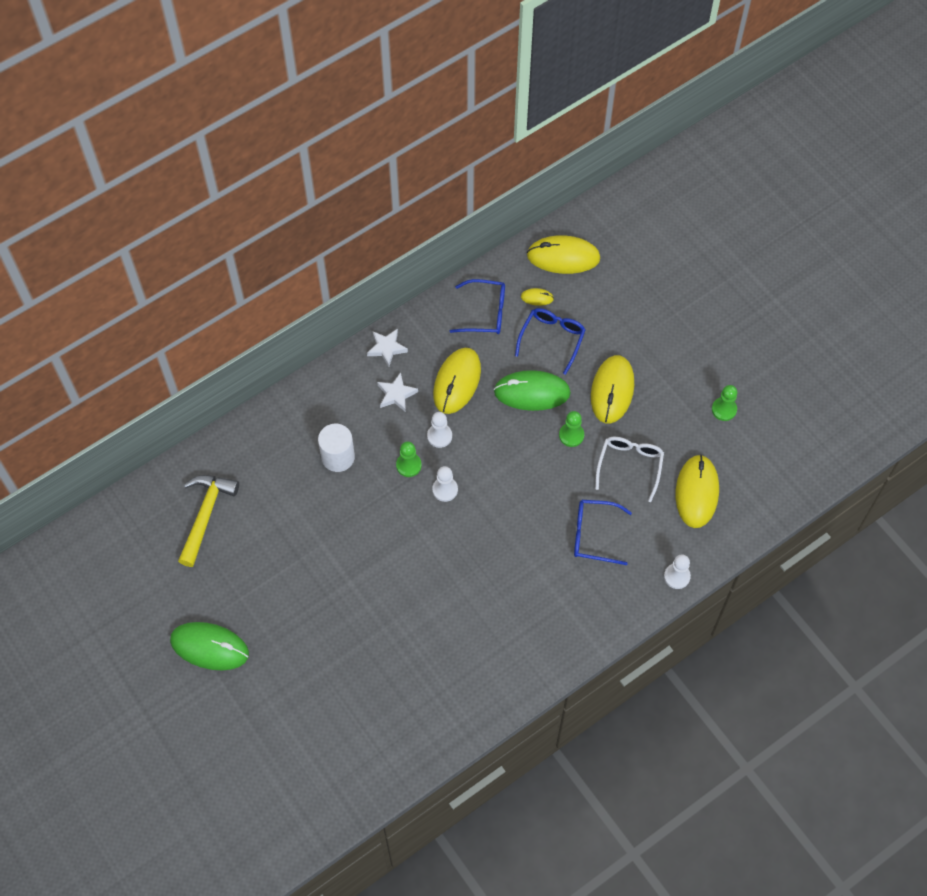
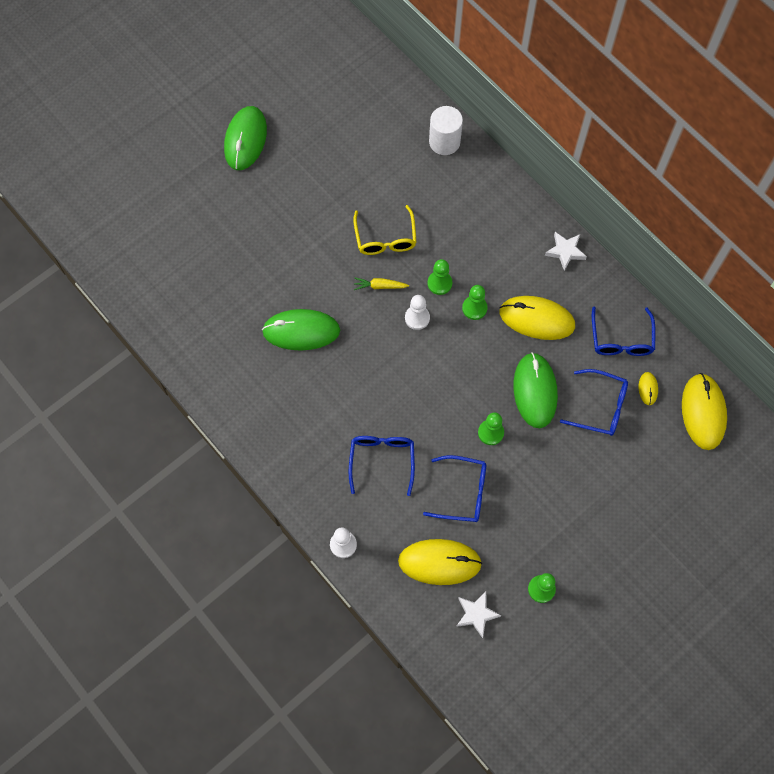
camera: 85 degrees right, 5 degrees up
yellow hammer [178,475,239,567] -> none
white cylinder [318,424,355,472] -> white cylinder moved to [429,106,463,155]
white star [377,372,418,412] -> white star moved to [456,592,501,638]
white pawn [427,412,452,448] -> green pawn [462,285,488,320]
yellow mouse [591,355,634,424] -> none
white glasses [595,437,664,502] -> blue glasses [423,455,486,522]
none -> green mouse [262,309,340,350]
none -> yellow glasses [353,205,417,255]
none -> yellow carrot [354,278,409,290]

